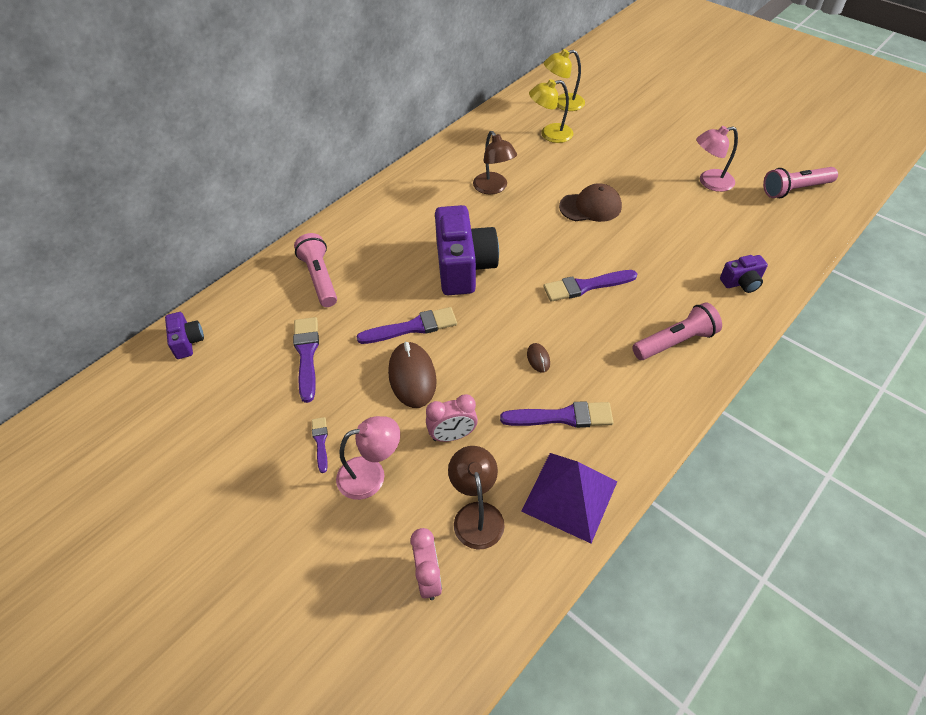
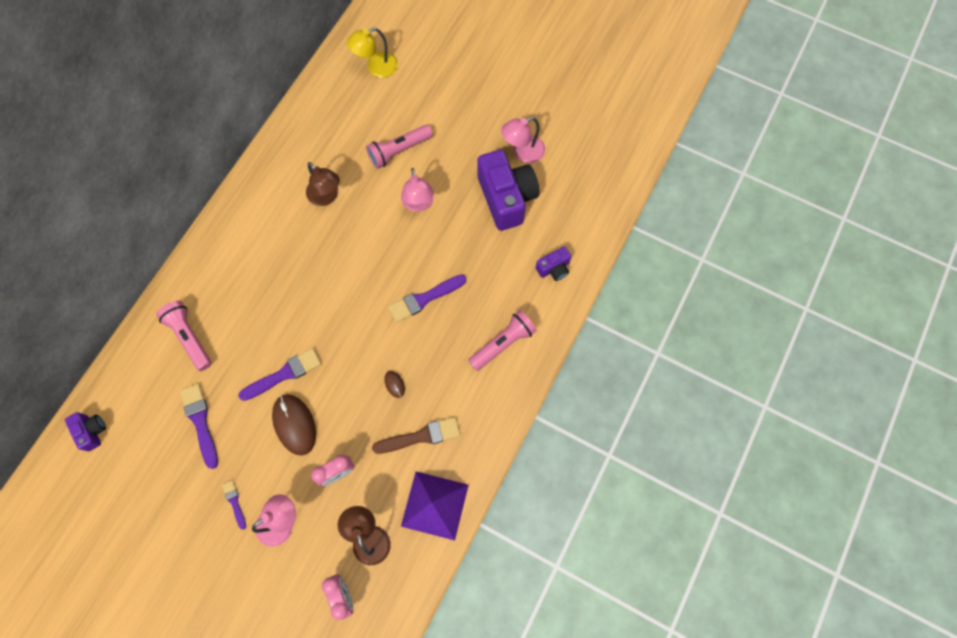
camera: 15 degrees left, 20 degrees up
purple camera [435,205,499,295] -> purple camera moved to [478,150,539,231]
purple brush [500,401,613,428] -> brown brush [372,417,460,454]
yellow lamp [529,79,573,143] -> none
brown cap [559,183,622,222] -> pink lamp [401,168,434,212]
pink flashlight [763,167,838,198] -> pink flashlight moved to [366,125,433,169]

